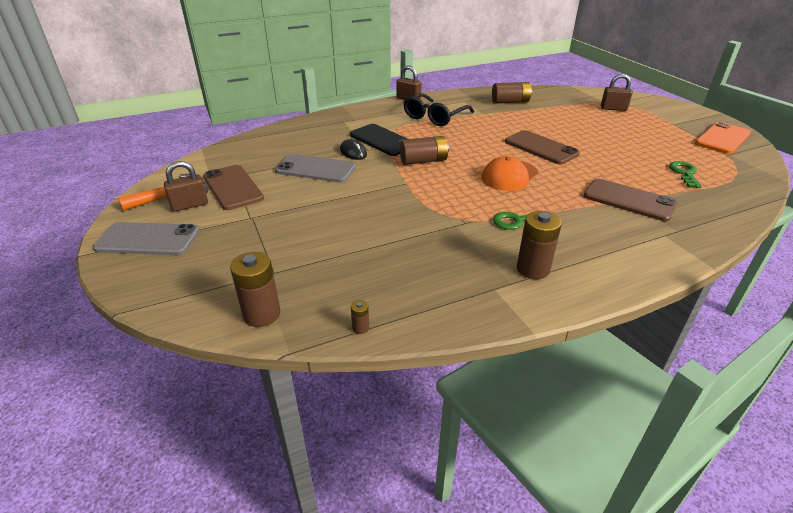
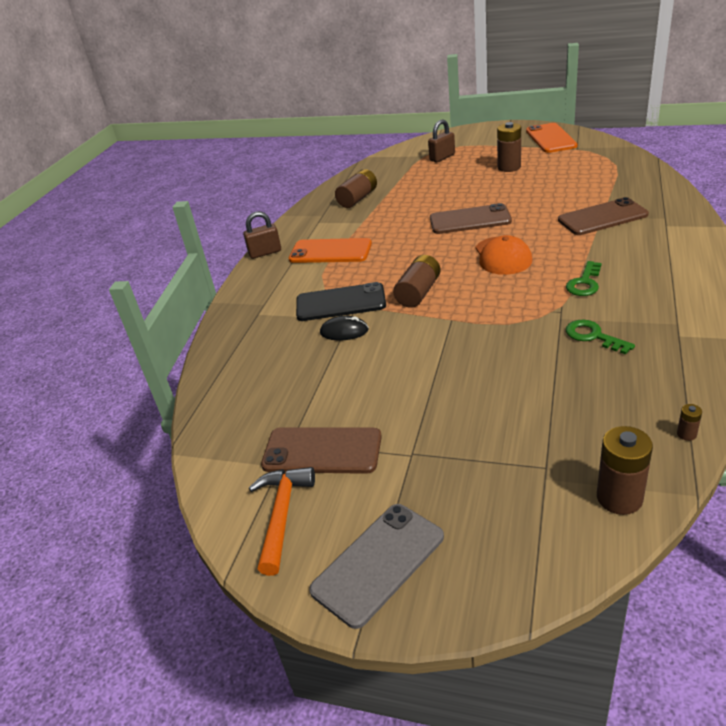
camera: 45 degrees left, 0 degrees up
brown padlock [164,161,208,212] -> none
grey phone [275,154,356,183] -> none
black glasses [404,93,474,126] -> orange phone [289,238,372,263]
brown battery [517,211,562,279] -> brown battery moved to [497,122,521,172]
green key [669,161,702,188] -> green key moved to [566,320,635,355]

